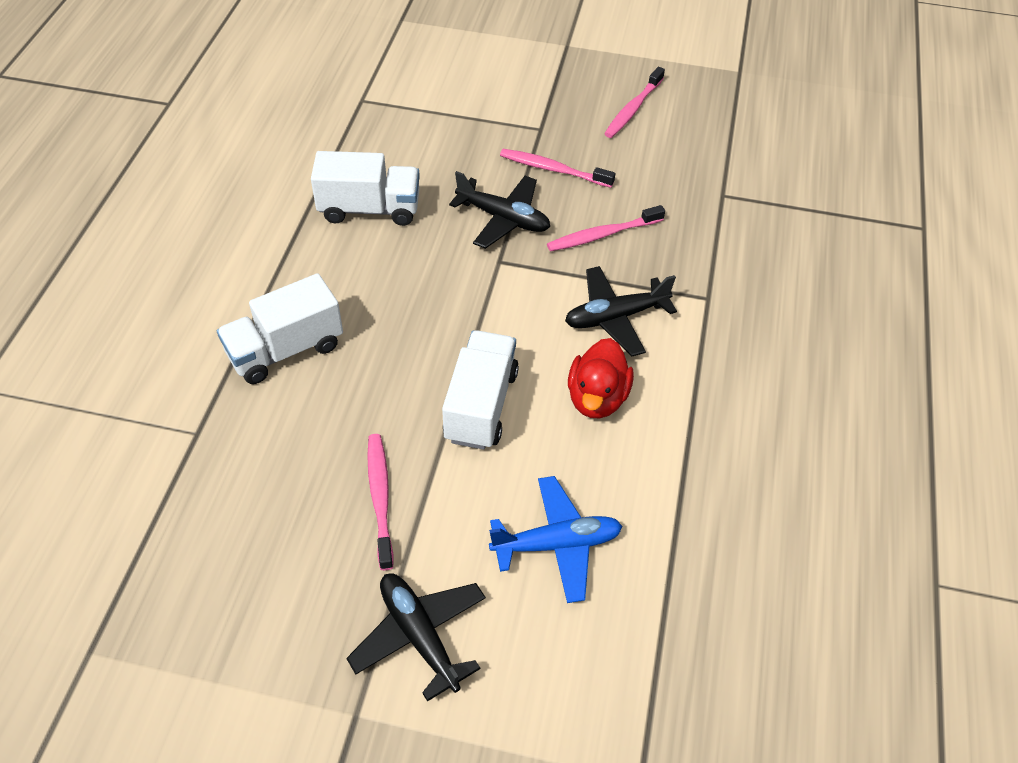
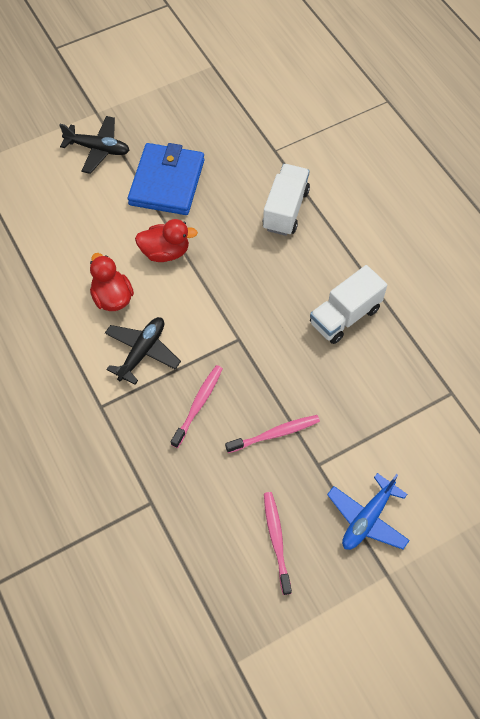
camera: 140 degrees right, 10 degrees up
pink toothbrush [367,434,393,570] -> blue wallet [128,143,204,215]
white truck [442,330,519,450] -> red duck [135,219,198,262]
black plane [449,171,550,249] -> none
blue plane [489,476,622,603] -> blue plane moved to [327,473,410,550]

